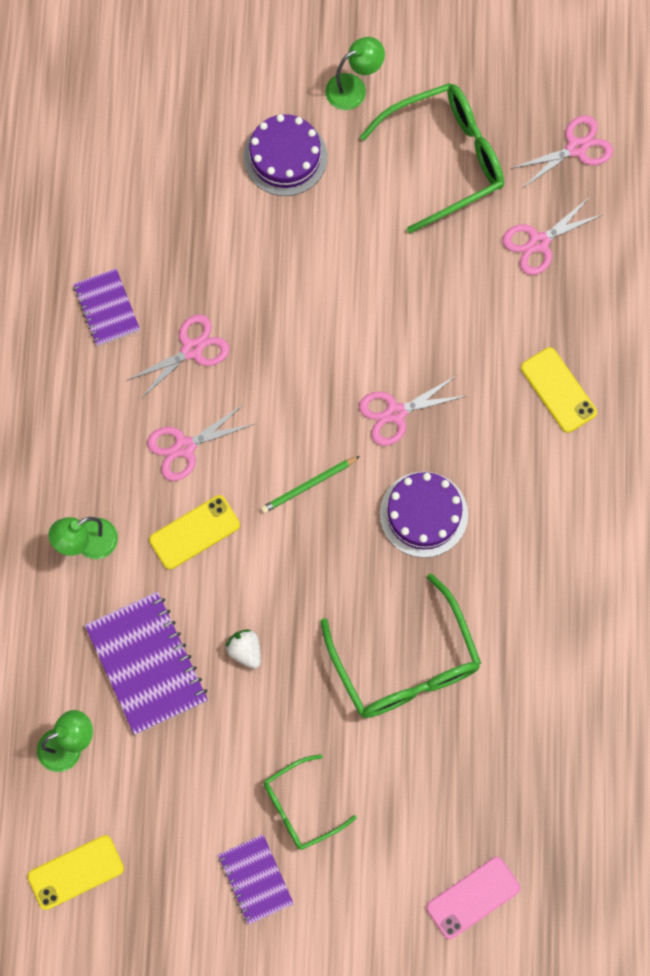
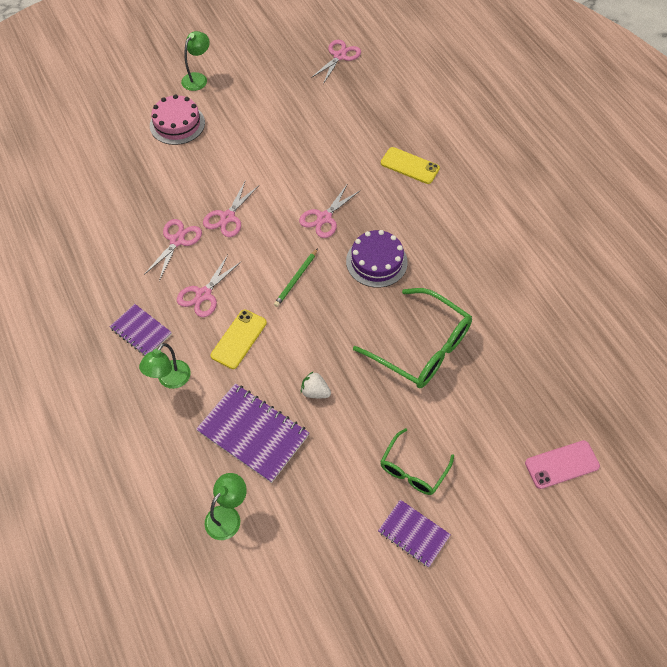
camera: 30 degrees left, 15 degrees down
yellow phone [27,835,124,910] -> none
purple notebook [73,268,140,346] -> purple notebook moved to [109,304,172,356]
purple cake [243,114,327,196] -> pink cake [150,94,205,145]
green glasses [360,83,504,233] -> none
pink phone [426,857,520,939] -> pink phone turned 45 degrees clockwise [525,440,600,489]
pink scissors [502,198,604,275] -> pink scissors moved to [203,180,258,237]

